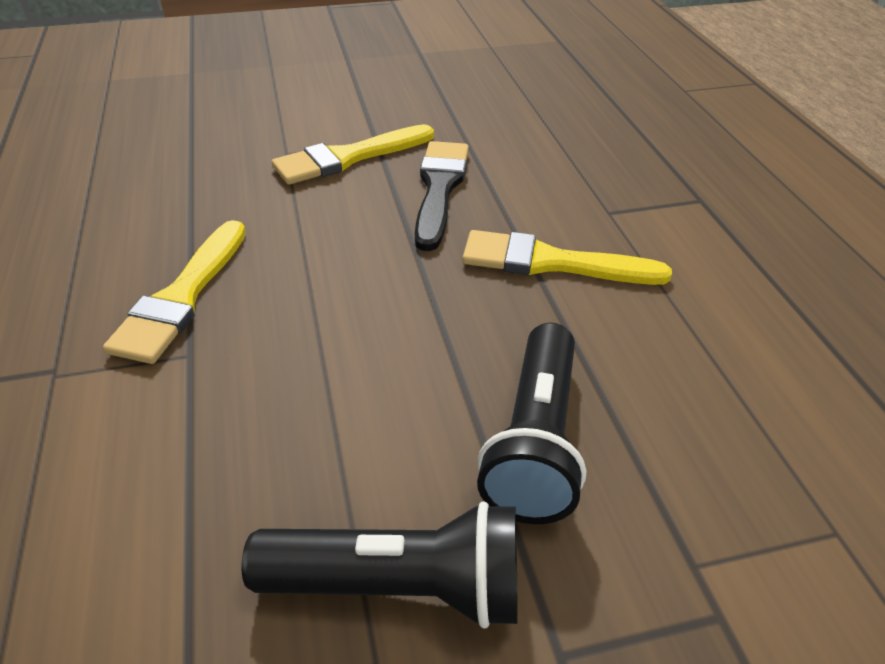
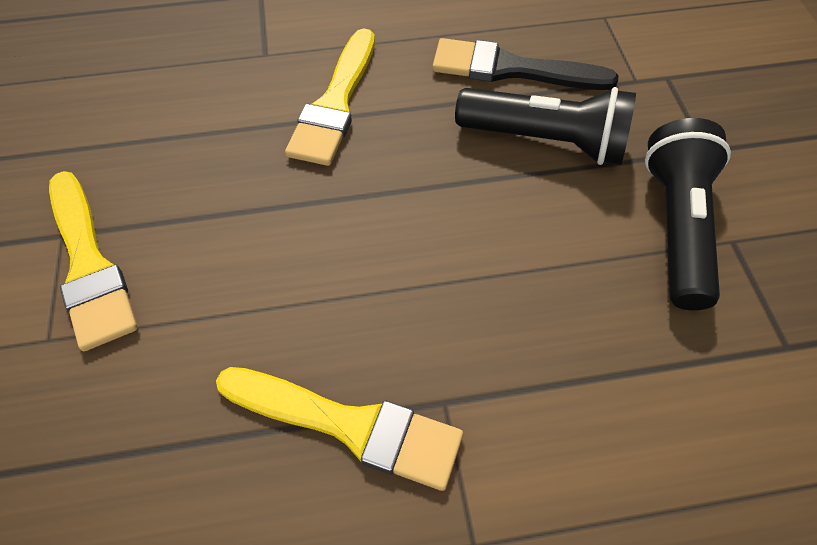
camera: 85 degrees left, 15 degrees up
black brush [415,141,469,251] -> black brush moved to [432,38,618,90]

